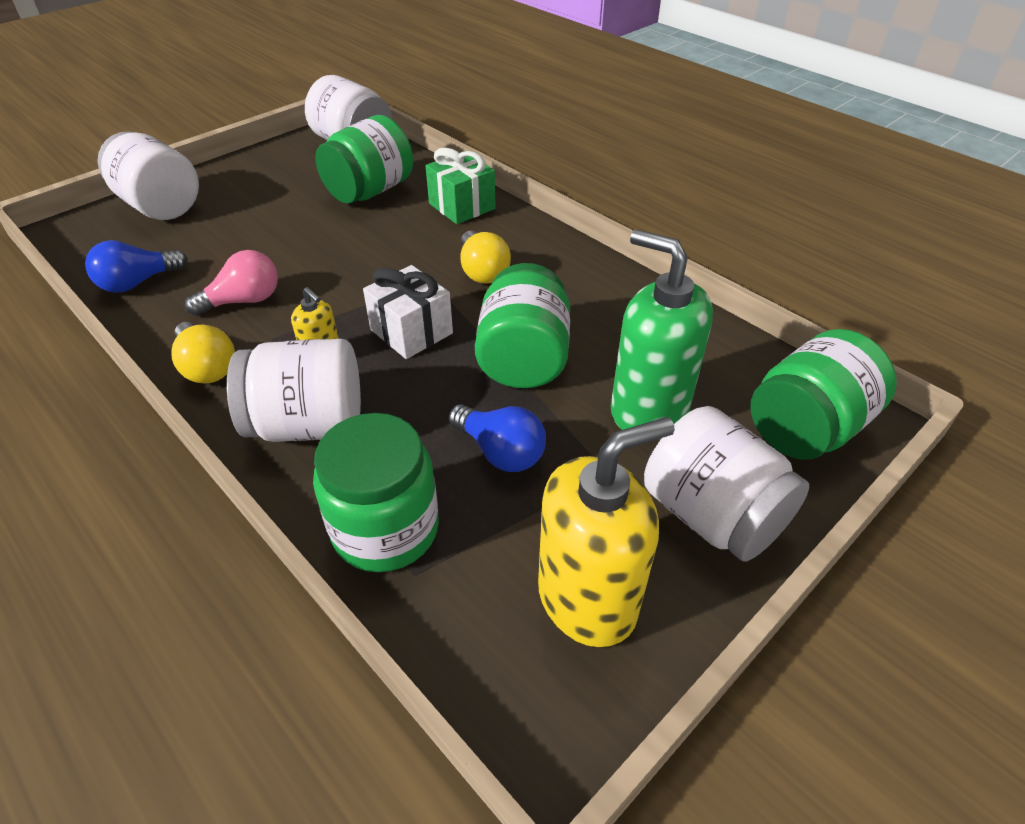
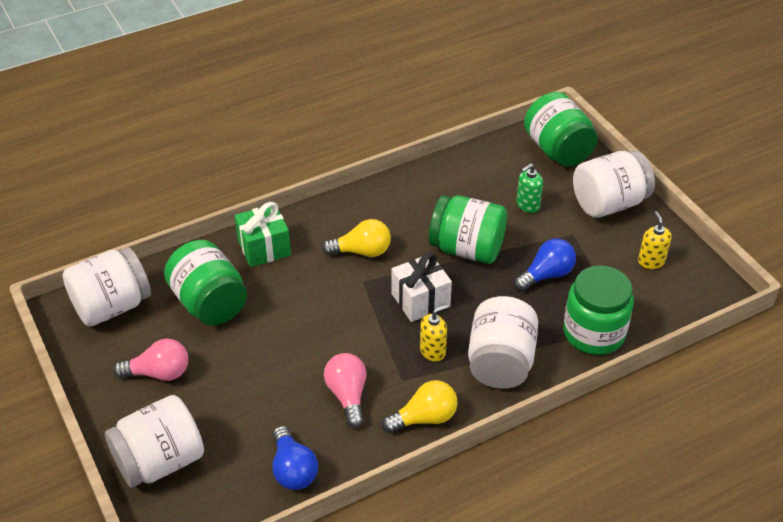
camera: 75 degrees left, 0 degrees up
yellow soap dispenser [538,417,675,647] -> yellow soap dispenser [638,211,672,269], size x0.48
green soap dispenser [611,229,713,430] -> green soap dispenser [516,164,543,213], size x0.48
none -> pink light bulb [113,339,188,381]

